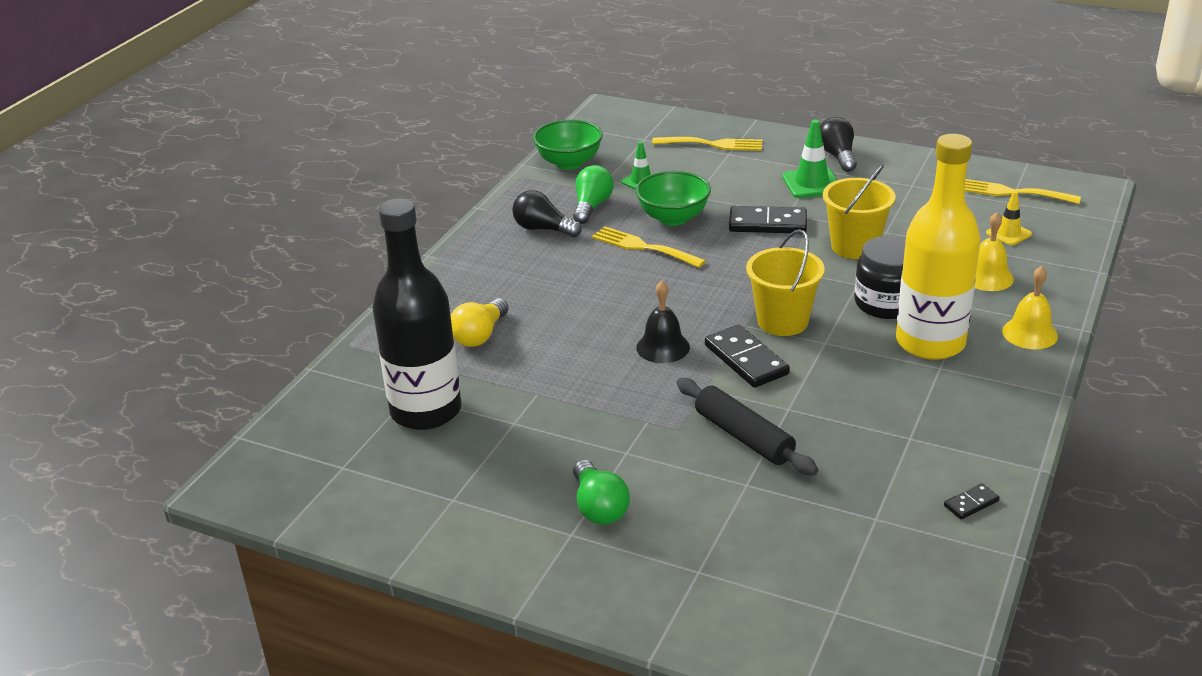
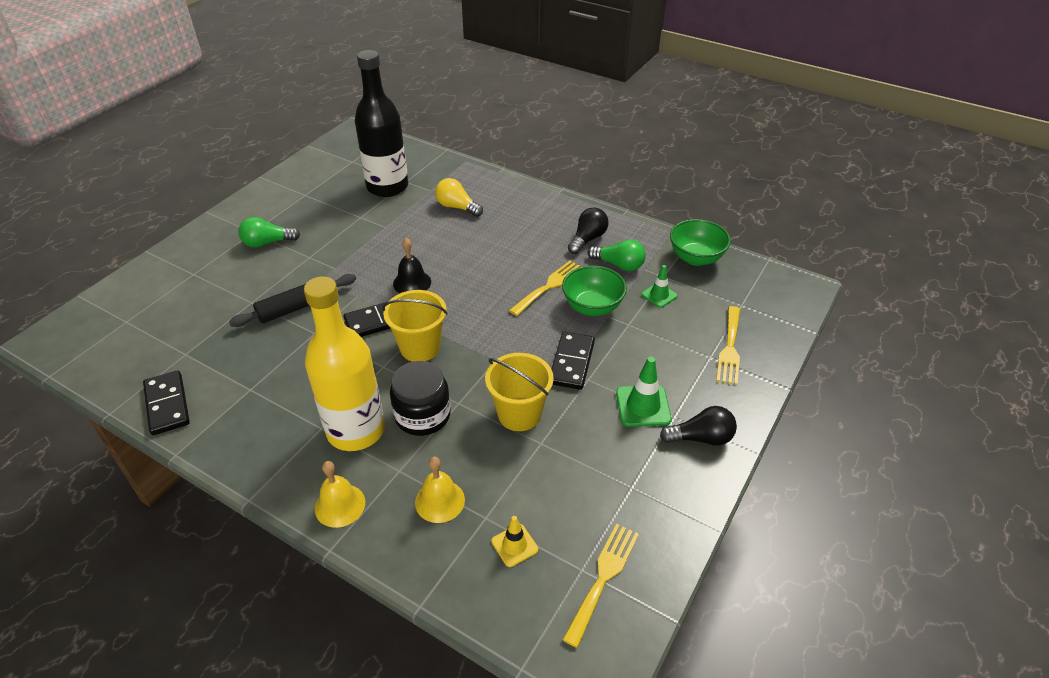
camera: 95 degrees right, 10 degrees up
black domino [944,483,1000,519] -> black domino [143,370,190,435], size x1.98

